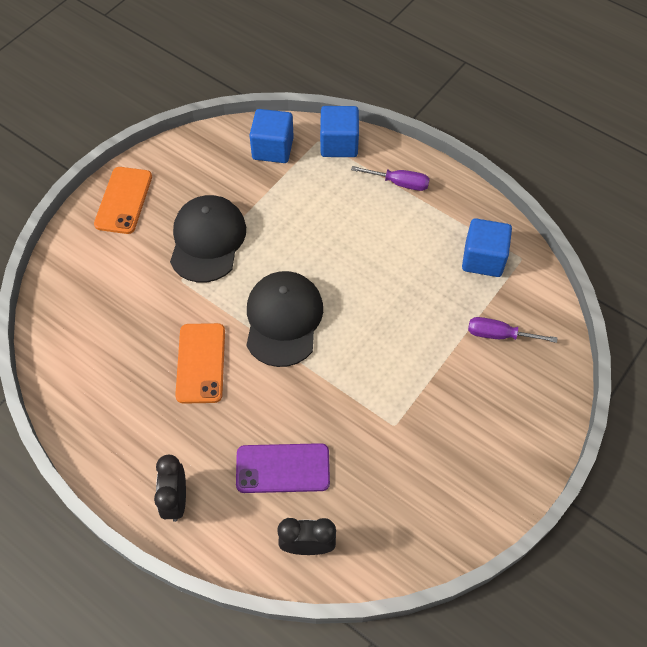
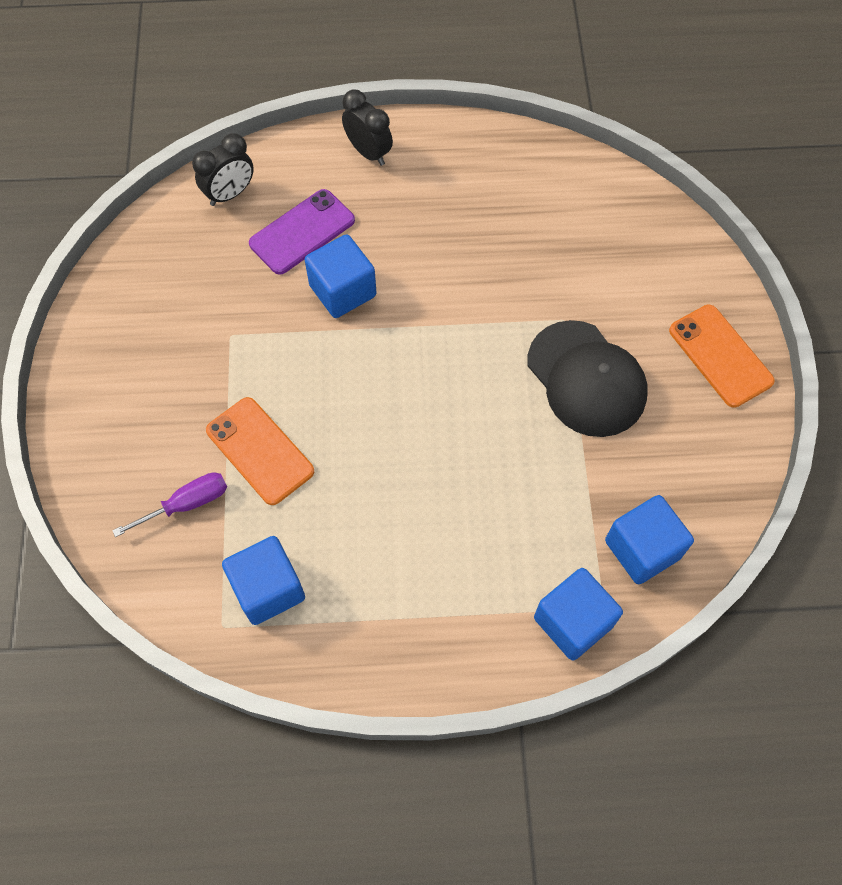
camera: 140 degrees right, 5 degrees up
orange phone [175,323,225,404] -> orange phone moved to [206,397,314,505]
black cap [246,271,323,367] -> none
purple screwdriver [351,166,430,191] -> none
none -> blue cube [305,234,376,318]

